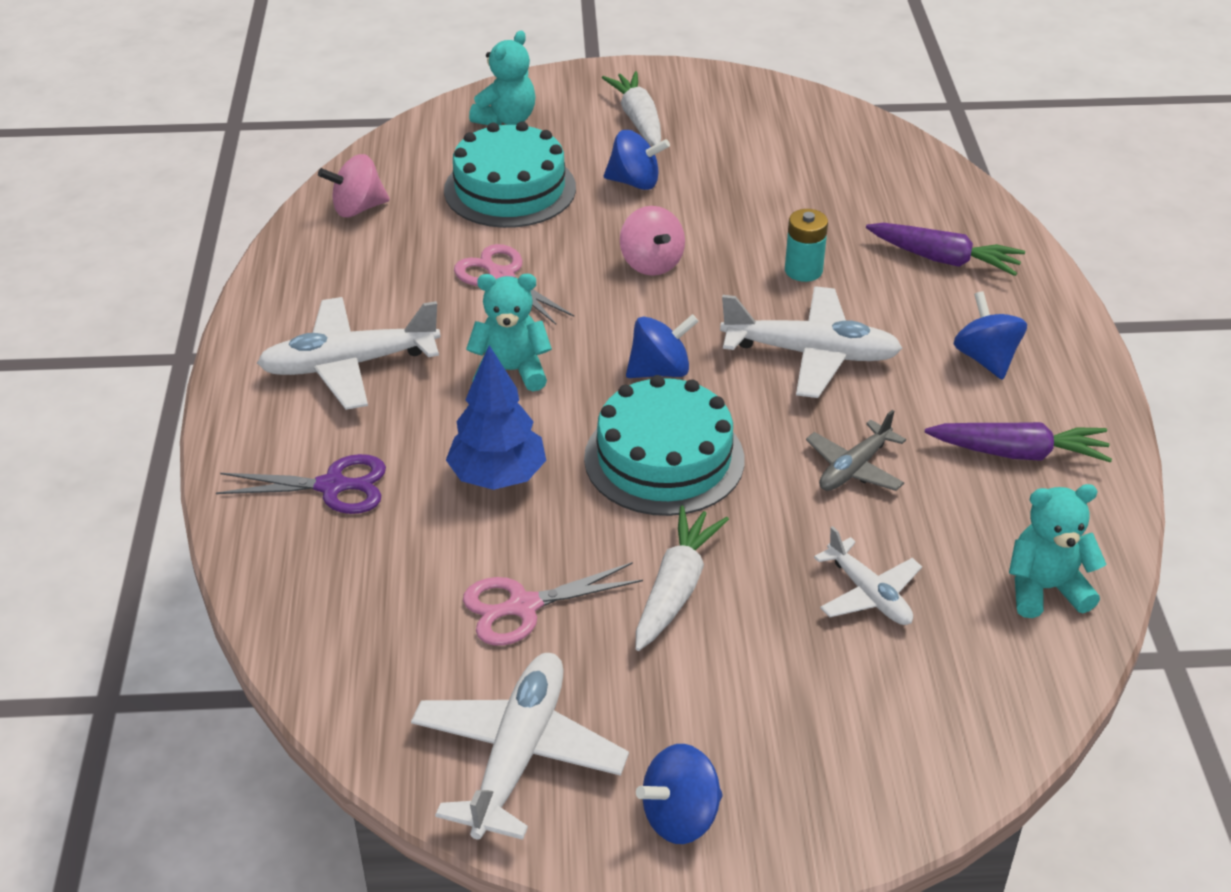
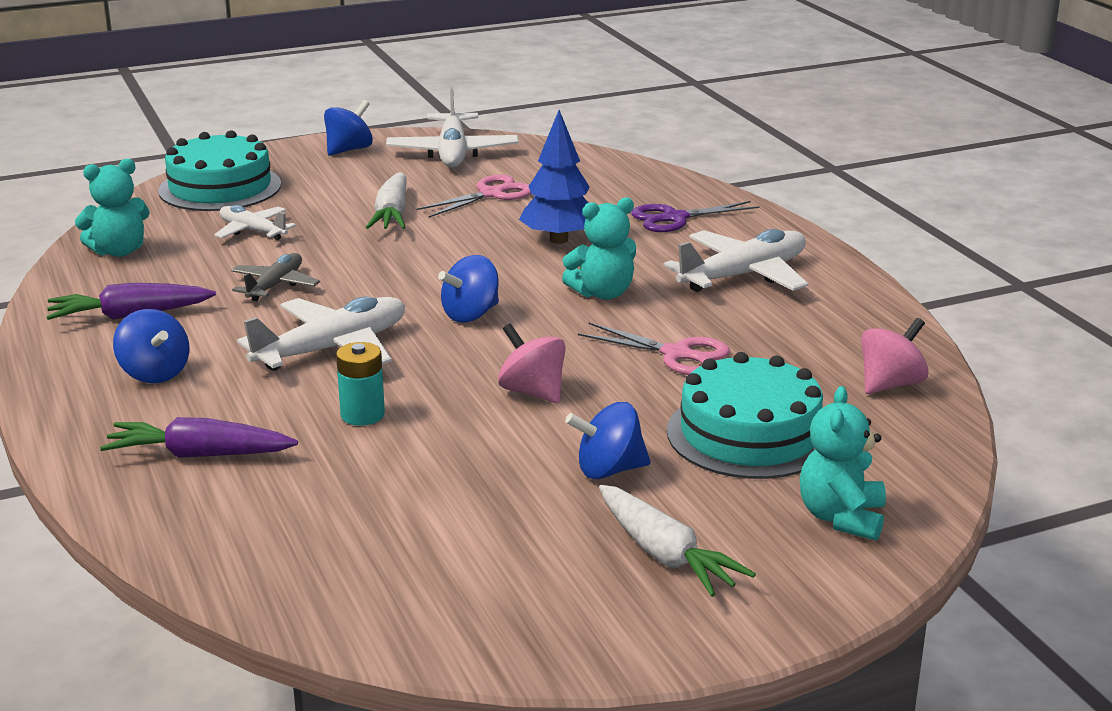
camera: 160 degrees right, 15 degrees down
turquoise cake [584,375,744,516] -> turquoise cake moved to [158,130,281,211]
white plane [720,286,902,398] -> white plane turned 150 degrees clockwise [237,296,405,371]

